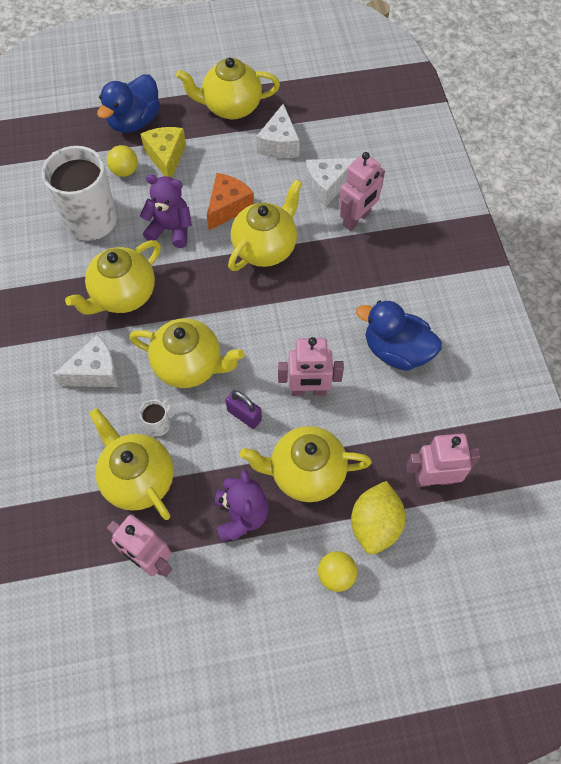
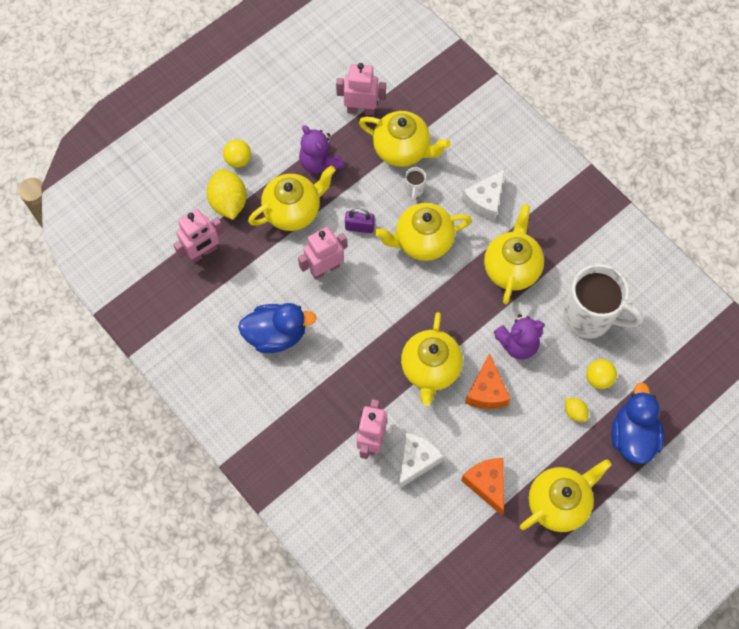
camera: 150 degrees right, 5 degrees up
yellow cheese [141,127,186,178] -> yellow lemon [565,398,589,422]
white cheese [256,104,300,158] -> orange cheese [461,458,504,515]

